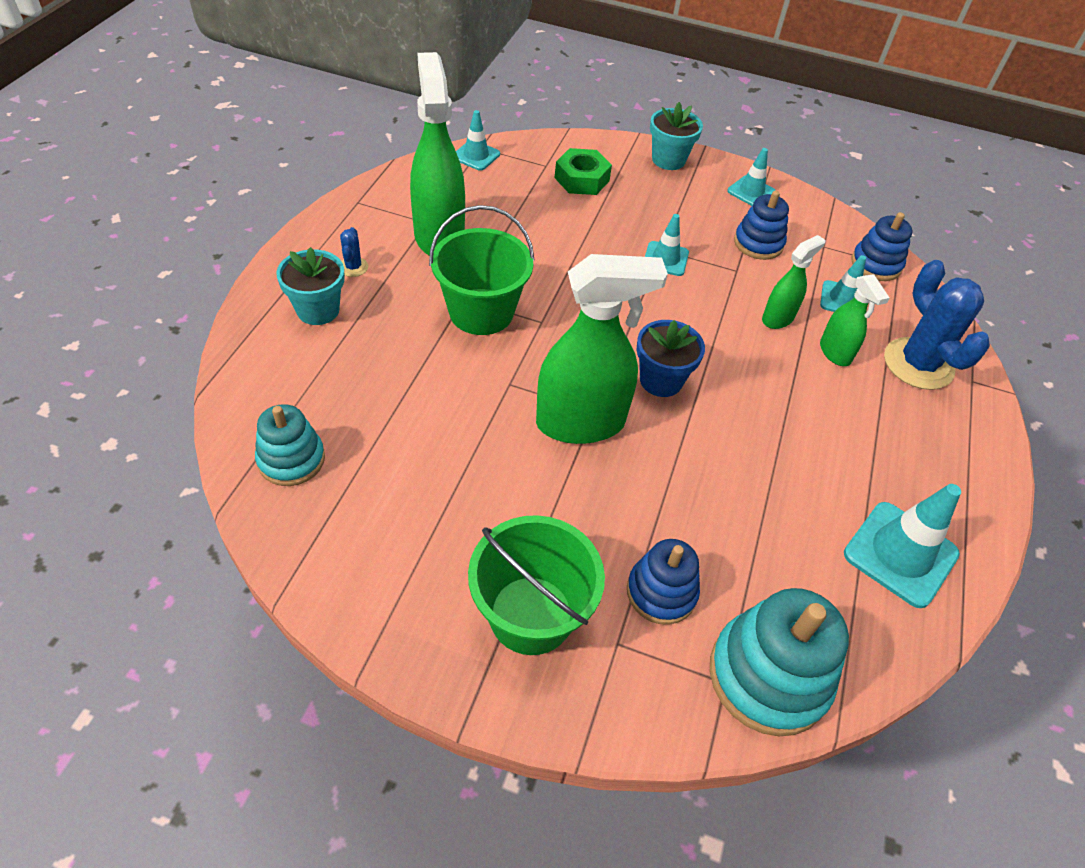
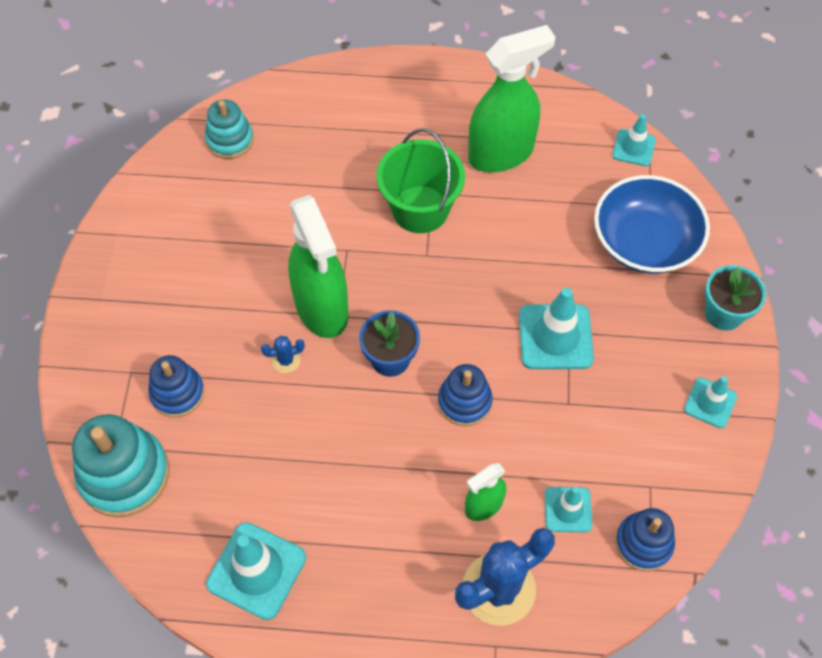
camera: 80 degrees right, 10 degrees up
turquoise flower pot [276,247,345,325] -> none
blue cactus [340,227,368,277] -> blue cactus moved to [261,336,305,373]
green bucket [468,515,605,655] -> none
green nut [555,148,612,195] -> blue bowl [594,175,710,274]
turquoise traffic cone [645,214,689,276] -> turquoise traffic cone [519,288,594,369], size x1.67
blue stacking toy [734,191,789,260] -> blue stacking toy moved to [438,364,493,426]
green spray bottle [762,235,825,329] -> none

